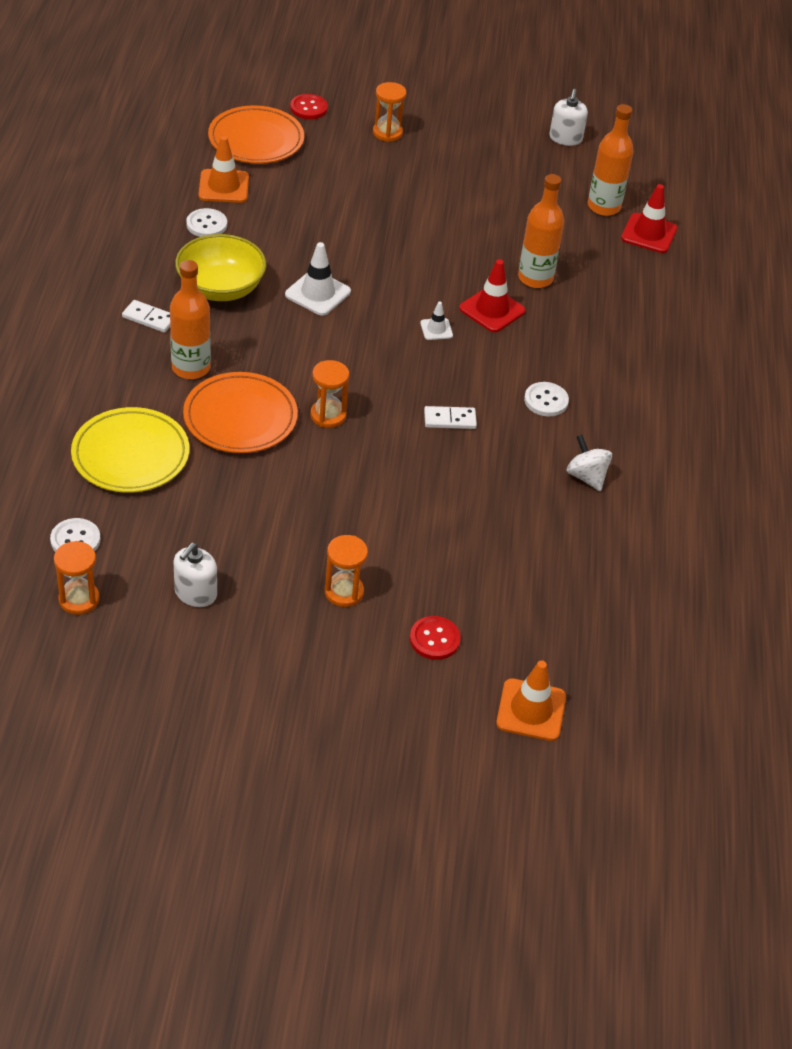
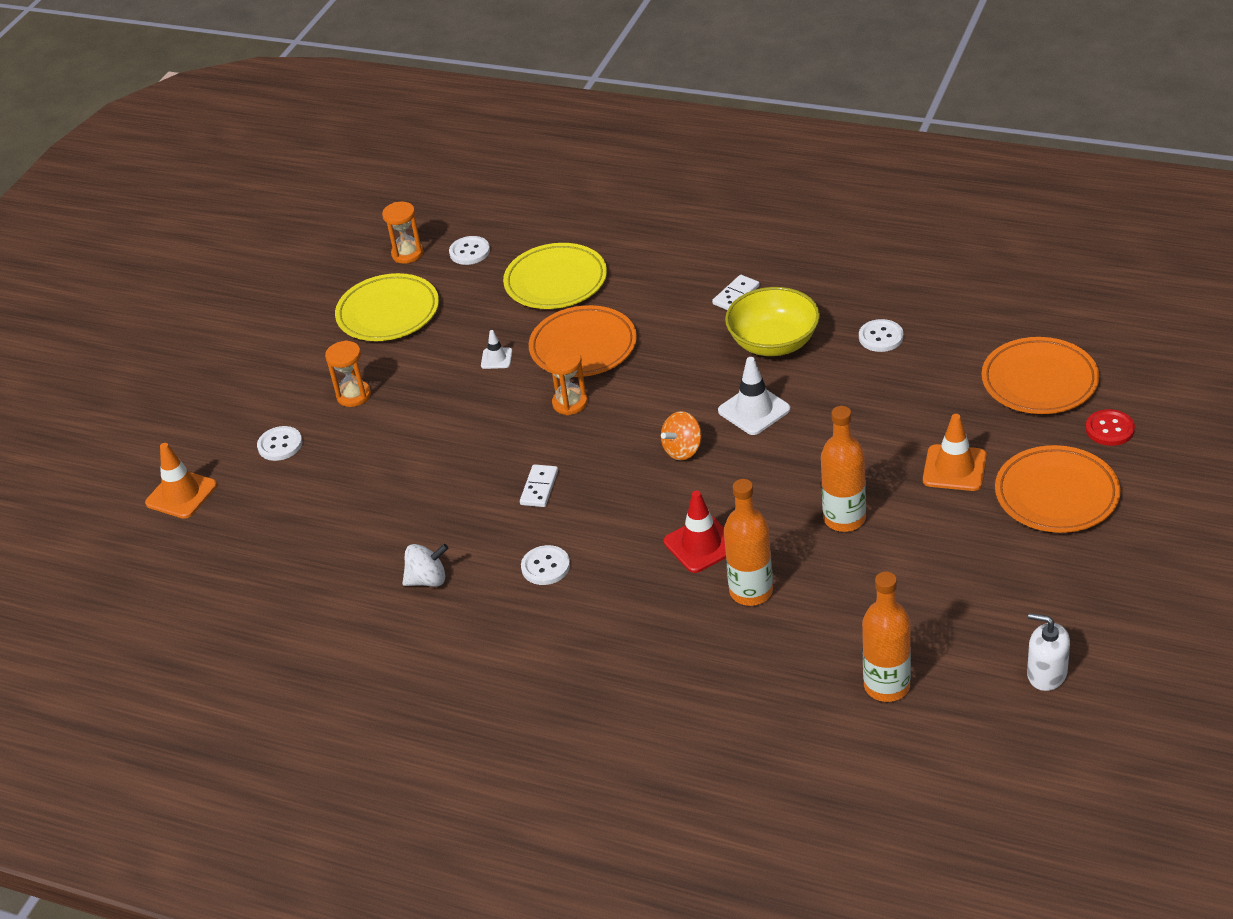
camera: 115 degrees right, 5 degrees down
orange bottle [170,260,211,379] -> orange bottle moved to [821,406,866,532]
white soap dispenser [173,543,217,607] -> yellow plate [335,273,439,341]
orange traffic cone [199,136,249,203] -> orange traffic cone moved to [923,414,987,491]
orange hourglass [373,82,407,142] -> orange plate [995,445,1120,533]
red button [410,616,461,660] -> white button [257,426,303,461]
white traffic cone [420,302,453,340] -> white traffic cone moved to [481,330,512,369]
red traffic cone [621,184,677,253] -> none
none -> orange spinning top [661,411,702,460]

